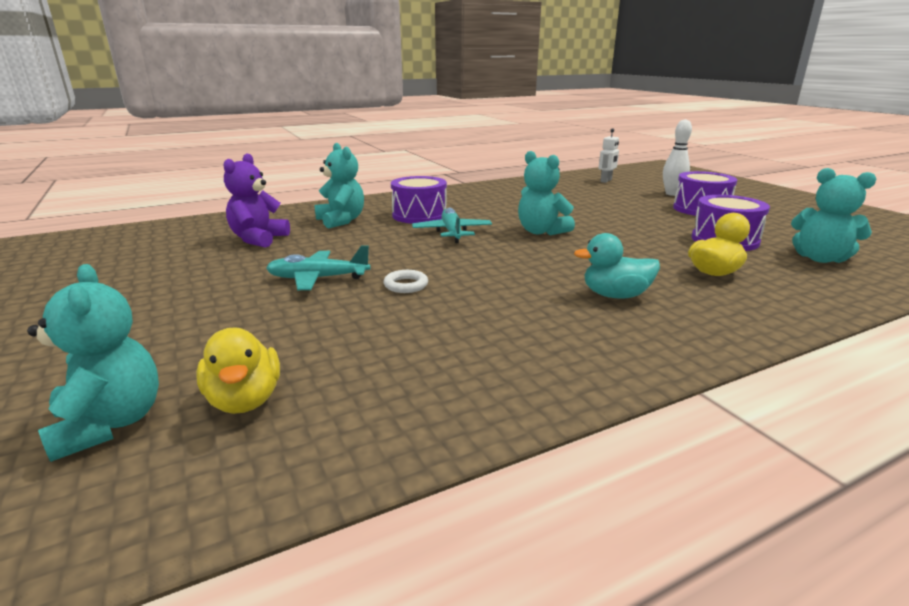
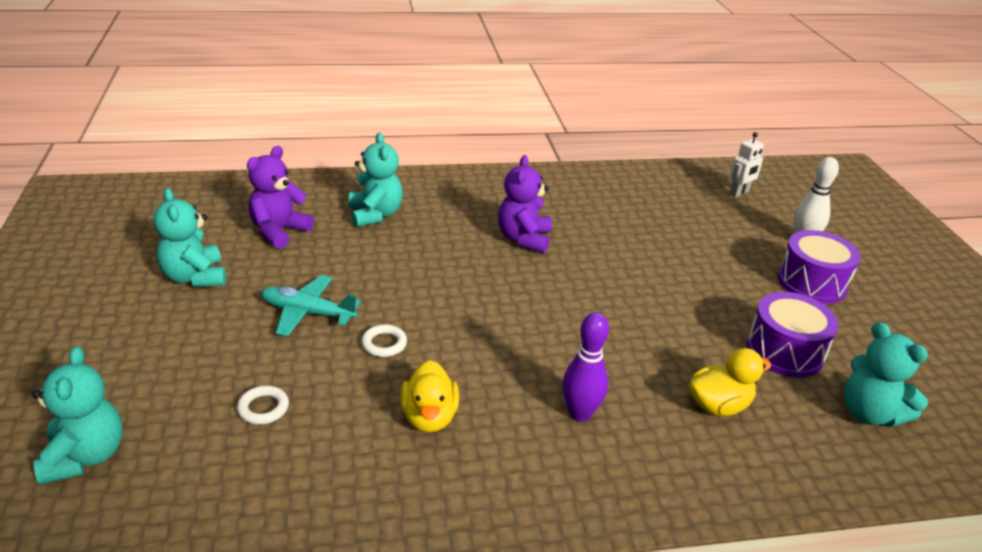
camera: 15 degrees right, 10 degrees up
yellow duck [196,328,280,414] -> yellow duck moved to [400,360,459,432]
purple drum [391,176,447,224] -> none
turquoise plane [412,208,492,243] -> none
turquoise teddy bear [518,151,575,235] -> turquoise teddy bear moved to [154,188,226,287]
turquoise duck [574,233,660,299] -> purple bowling pin [562,312,609,422]
none -> white ring [237,386,289,425]
none -> purple teddy bear [498,155,552,253]

